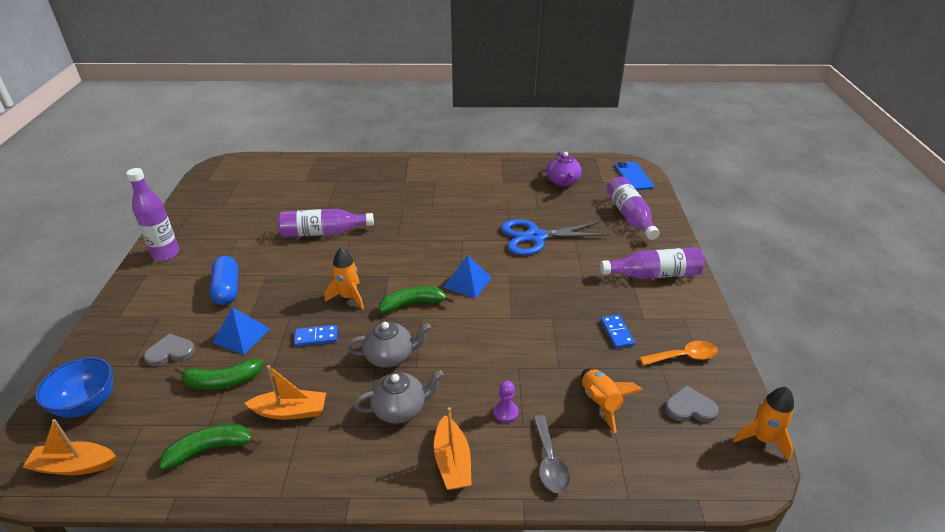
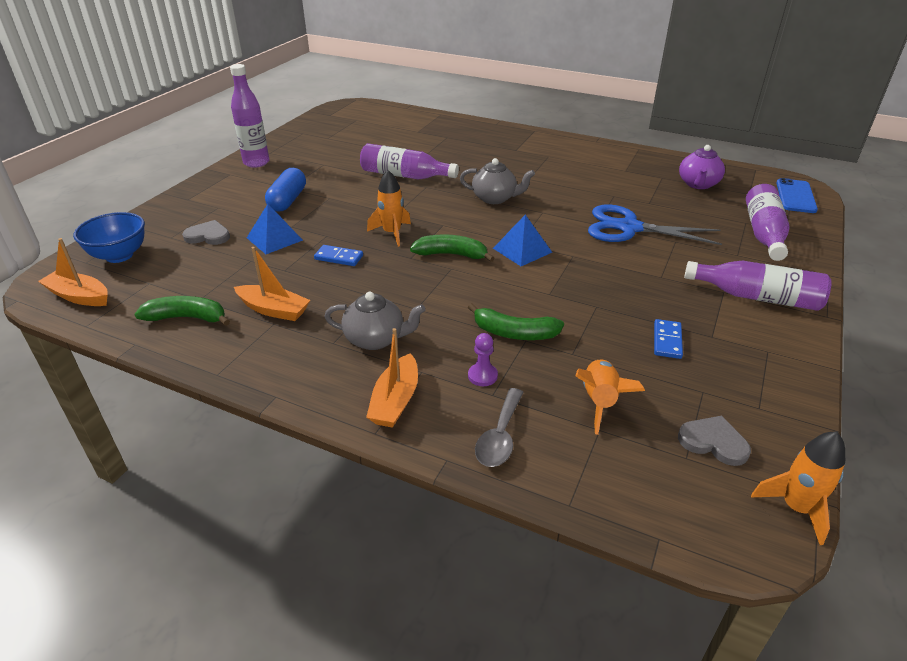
camera: 25 degrees right, 0 degrees up
green banana [175,359,263,390] -> green banana moved to [468,303,564,340]
grey teapot [347,321,431,368] -> grey teapot moved to [460,158,535,204]
orange spoon [639,341,718,366] -> none

